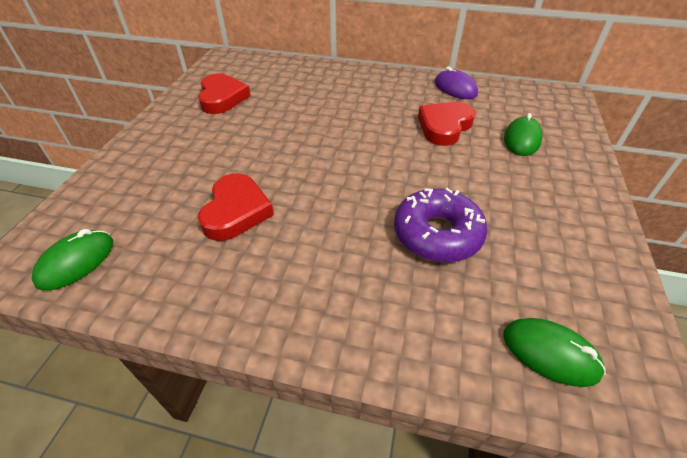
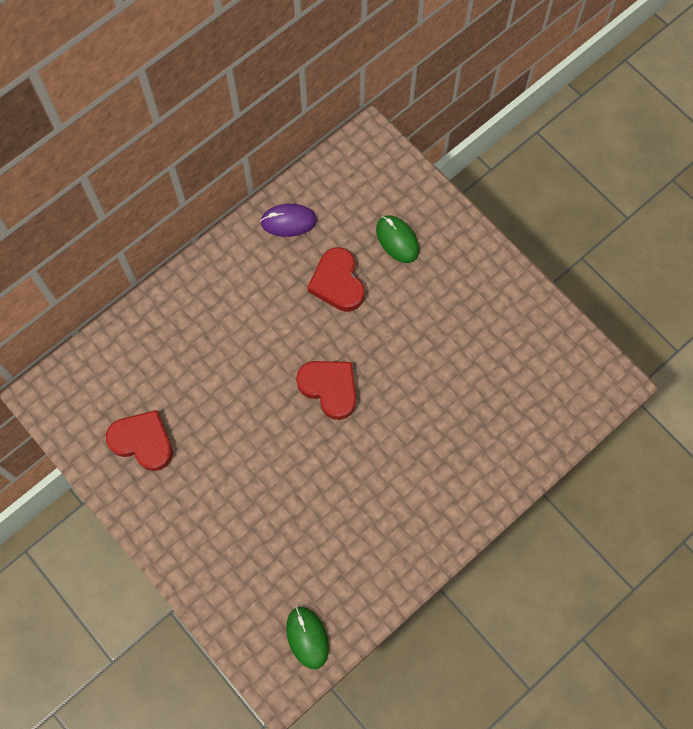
camera: 55 degrees left, 25 degrees up
red heart [198,173,274,241] -> red heart moved to [296,361,356,420]
purple donut [394,188,488,262] -> none
green mouse [503,318,606,387] -> none

